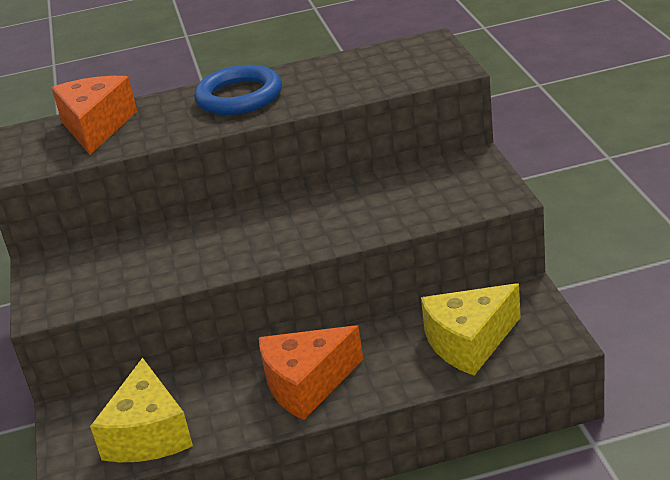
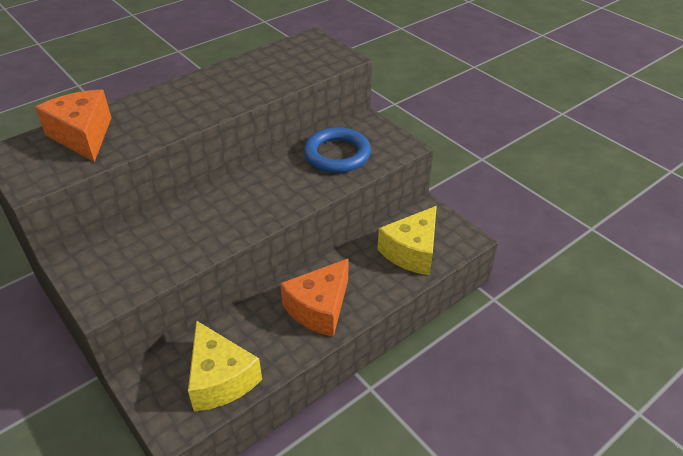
camera: 30 degrees left, 10 degrees up
blue ring [194,65,282,115] -> blue ring moved to [304,127,371,173]

